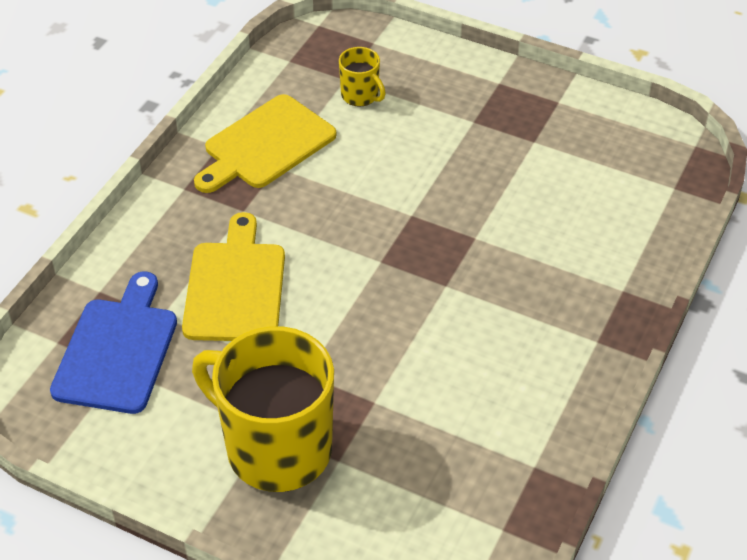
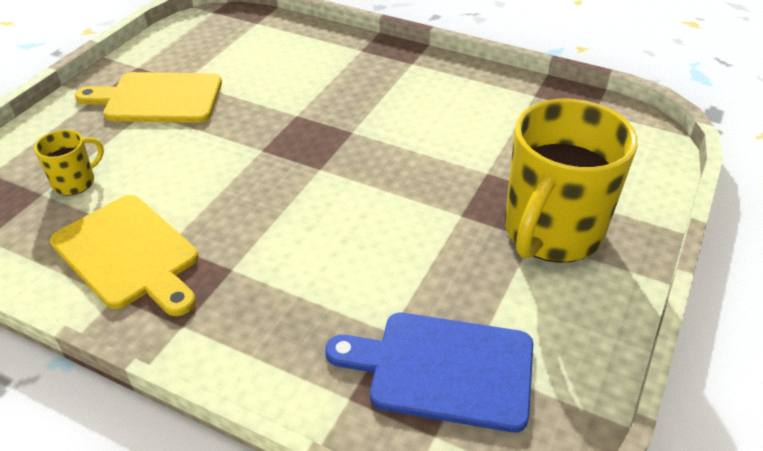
camera: 90 degrees left, 5 degrees down
yellow cutting board [182,212,285,341] -> yellow cutting board moved to [75,72,222,123]

